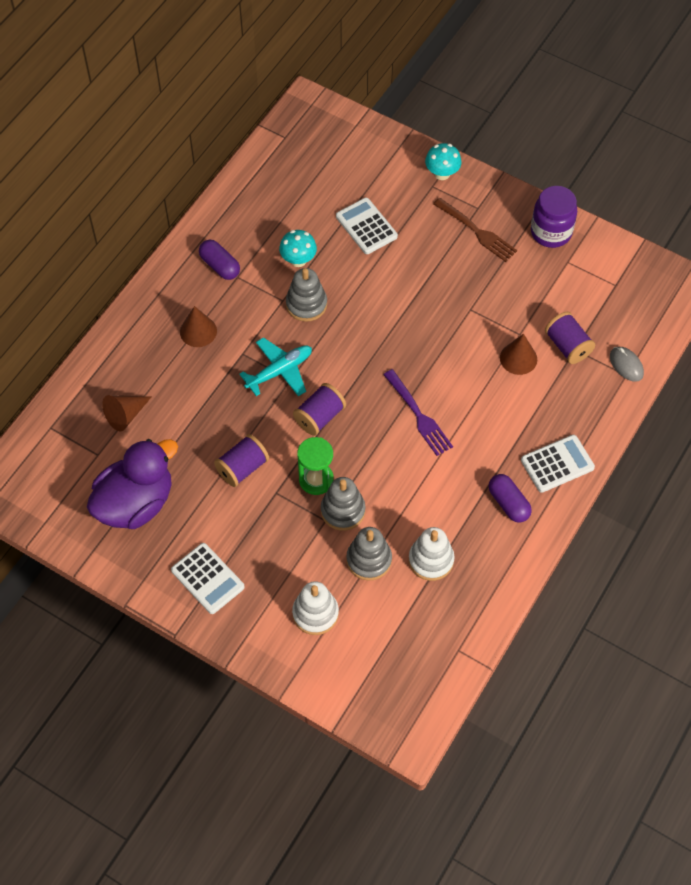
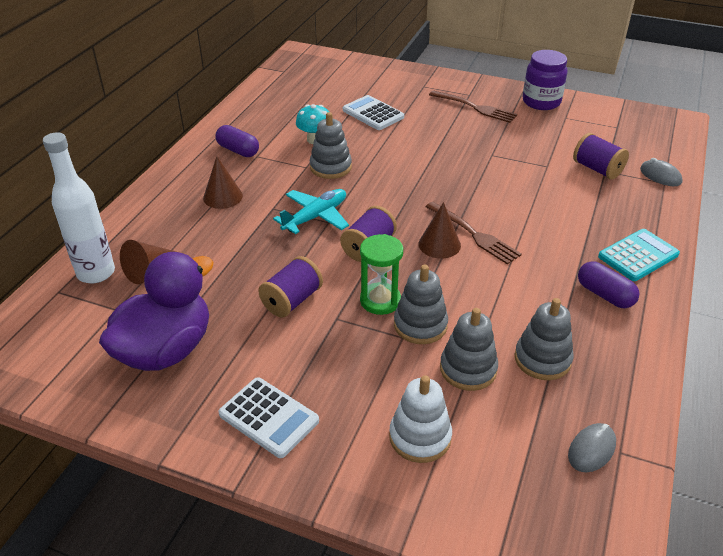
camera: 10 degrees left, 20 degrees down
purple fork [383,369,453,456] -> brown fork [425,202,522,265]
white stacking toy [409,527,455,581] -> grey stacking toy [515,298,574,380]
turquoise mushroom [425,143,461,180] -> none
brown cone [500,334,537,375] -> brown cone moved to [419,202,461,259]
white calculator [521,435,595,493] -> turquoise calculator [598,229,680,281]
none -> white bottle [43,132,115,283]
none -> grey mouse [568,423,616,472]

